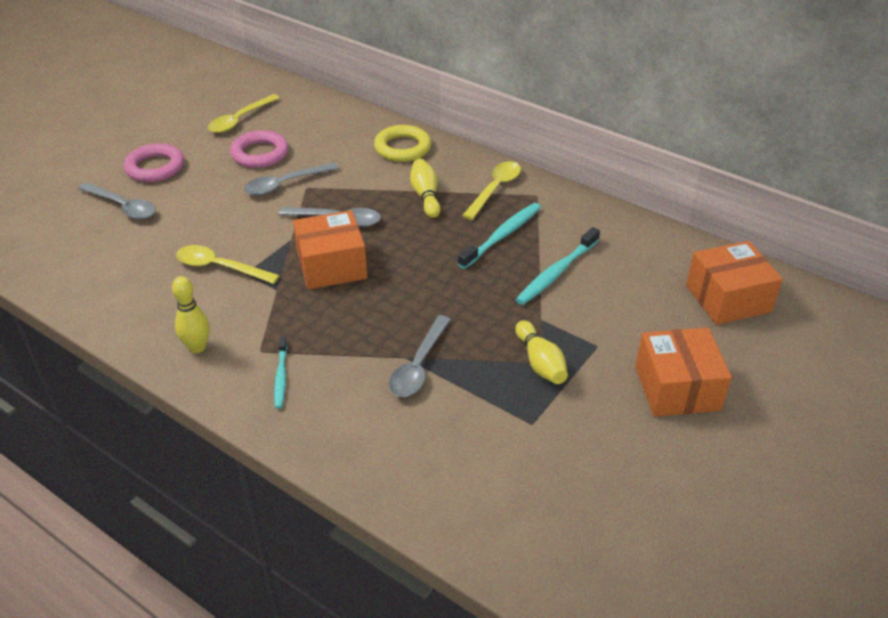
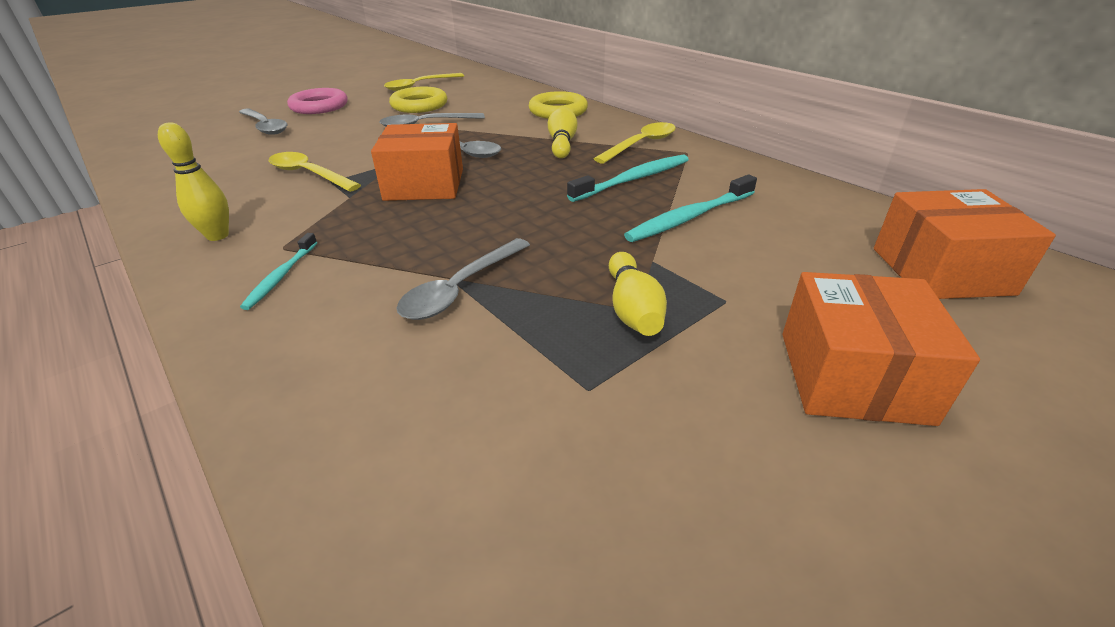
camera: 15 degrees right, 5 degrees down
pink ring [230,130,288,168] -> yellow ring [389,87,447,113]

